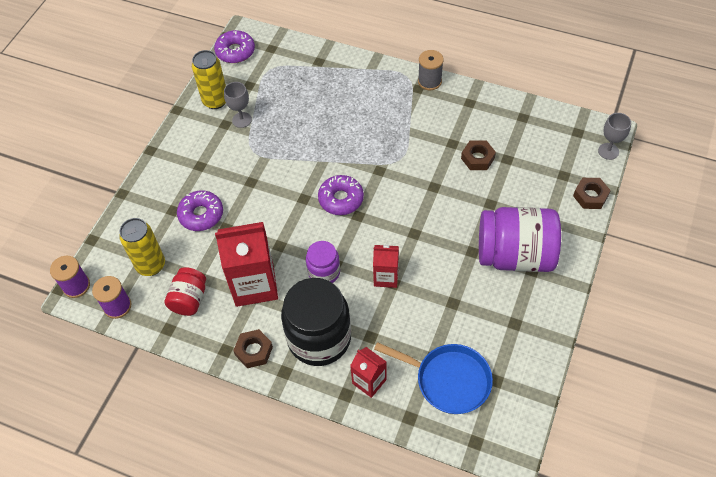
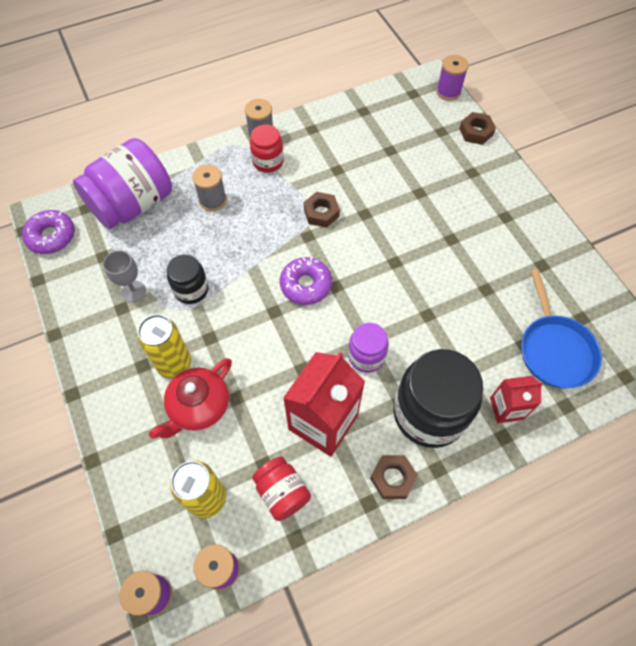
camera: 50 degrees left, 5 degrees up
purple donut [177,191,223,231] -> red teapot [149,358,232,439]
yellow can [192,50,226,109] -> yellow can moved to [138,314,191,378]
red carton [373,245,399,288] -> none
blue pan [374,342,493,414] -> blue pan turned 105 degrees clockwise [521,270,602,388]
brown nut [461,140,496,170] -> brown nut moved to [304,192,340,228]
purple jar [479,207,561,272] -> purple jar moved to [73,138,172,229]
grey goblet [598,113,631,160] -> purple spool [436,55,469,101]
none -> black jar [167,254,209,304]
none -> grey spool [192,164,227,211]
none -> red jar [250,124,284,173]

